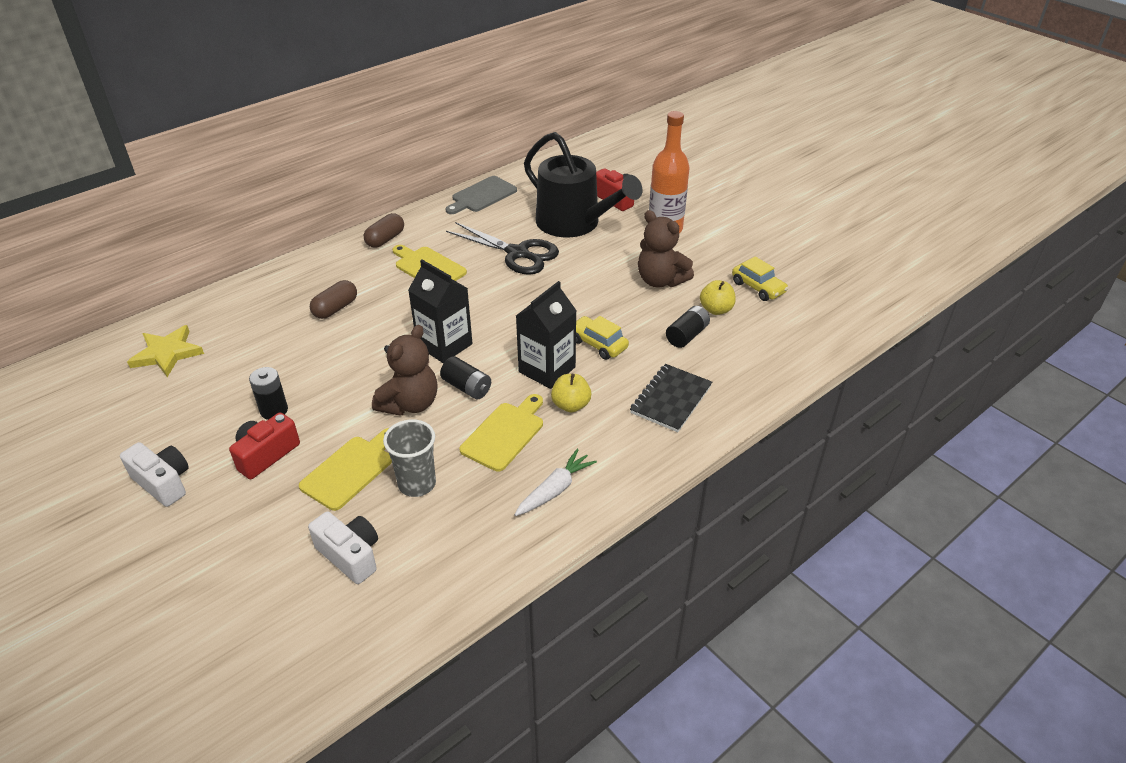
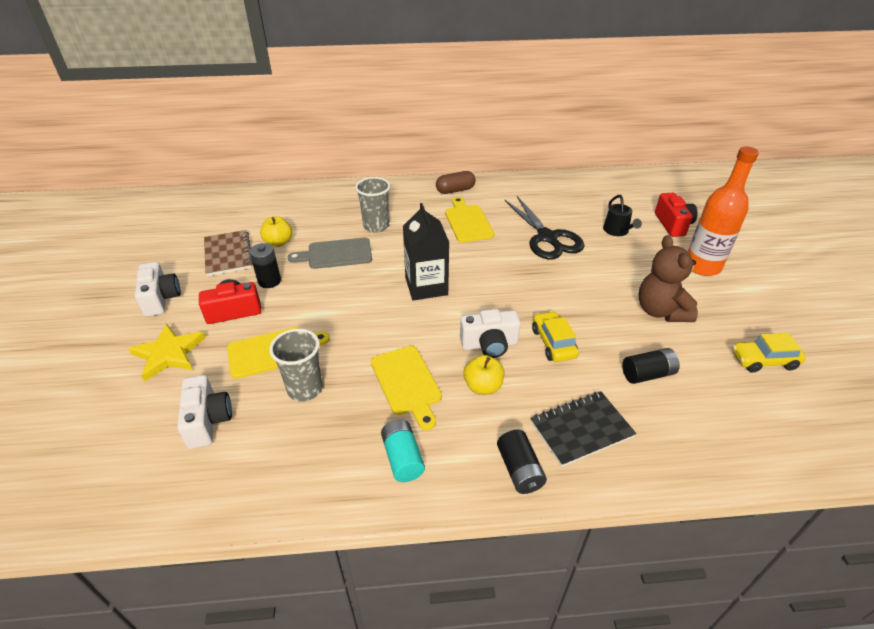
camera: 35 degrees right, 0 degrees up
yellow star [127,325,204,377] -> yellow star moved to [128,323,206,382]
brown capsule [310,280,357,319] -> grey cup [355,177,390,233]
brown teddy bear [372,325,438,416] -> none
black battery [440,356,491,400] -> black battery moved to [497,430,547,494]
grey cutting board [445,176,517,214] -> grey cutting board moved to [288,238,372,269]
yellow cutting board [459,394,543,471] -> yellow cutting board turned 90 degrees clockwise [371,346,442,430]
white carrot [514,449,597,516] -> turquoise battery [381,419,425,482]
black carton [516,281,577,389] -> white camera [460,309,521,358]
black watering can [524,132,642,237] -> black watering can [603,195,642,236], size x0.41
yellow apple [700,280,736,315] -> yellow apple moved to [260,216,292,247]
yellow car [732,256,788,301] -> yellow car turned 90 degrees clockwise [732,333,806,373]
none -> brown notebook [204,230,253,276]

